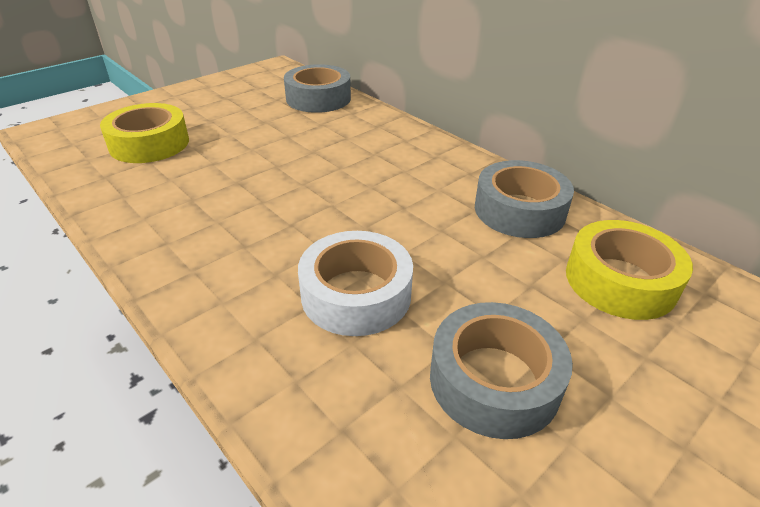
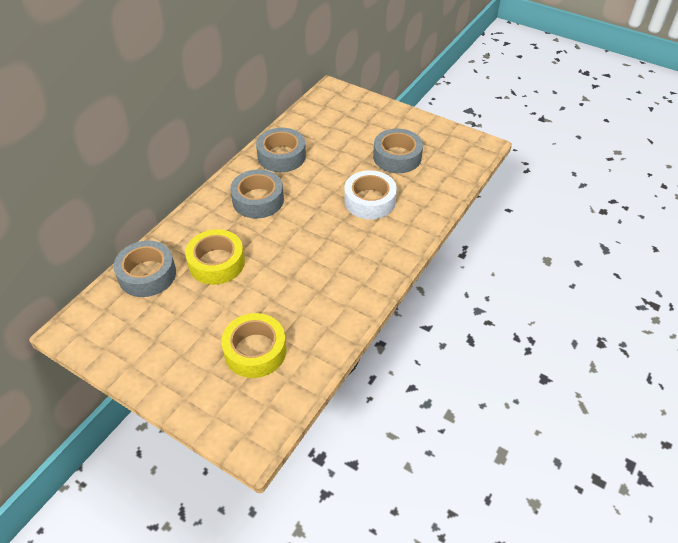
camera: 105 degrees left, 10 degrees up
yellow tape [566,220,693,320] -> yellow tape moved to [185,229,245,285]
none -> grey tape [230,170,284,218]

